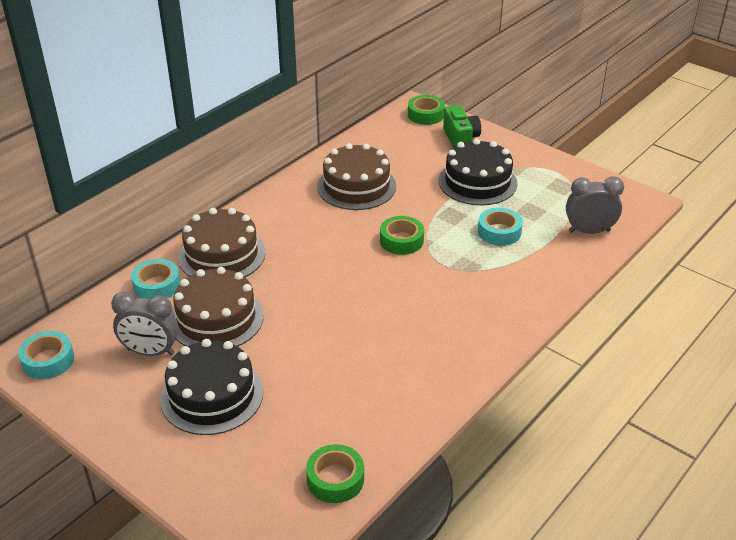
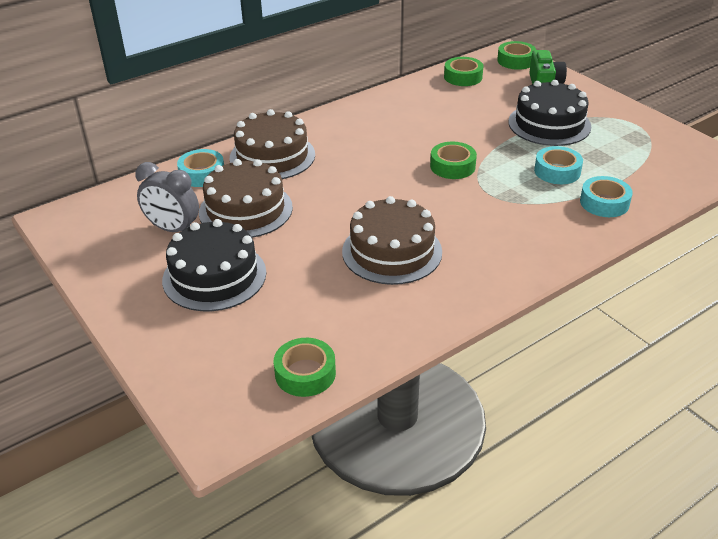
camera: 15 degrees right, 0 degrees up
turquoise tape [18,331,74,379] -> turquoise tape moved to [580,176,633,217]
brown cake [317,143,396,210] -> brown cake moved to [342,196,442,285]
grey clock [566,176,624,234] -> none
none -> green tape [444,57,483,86]

